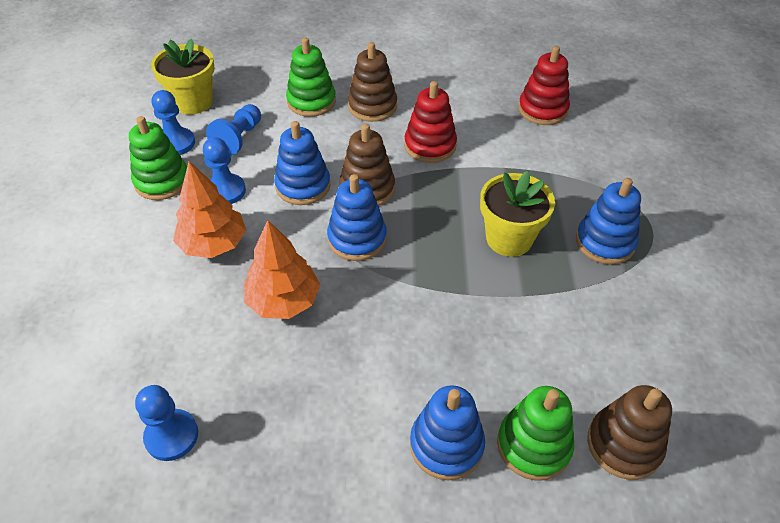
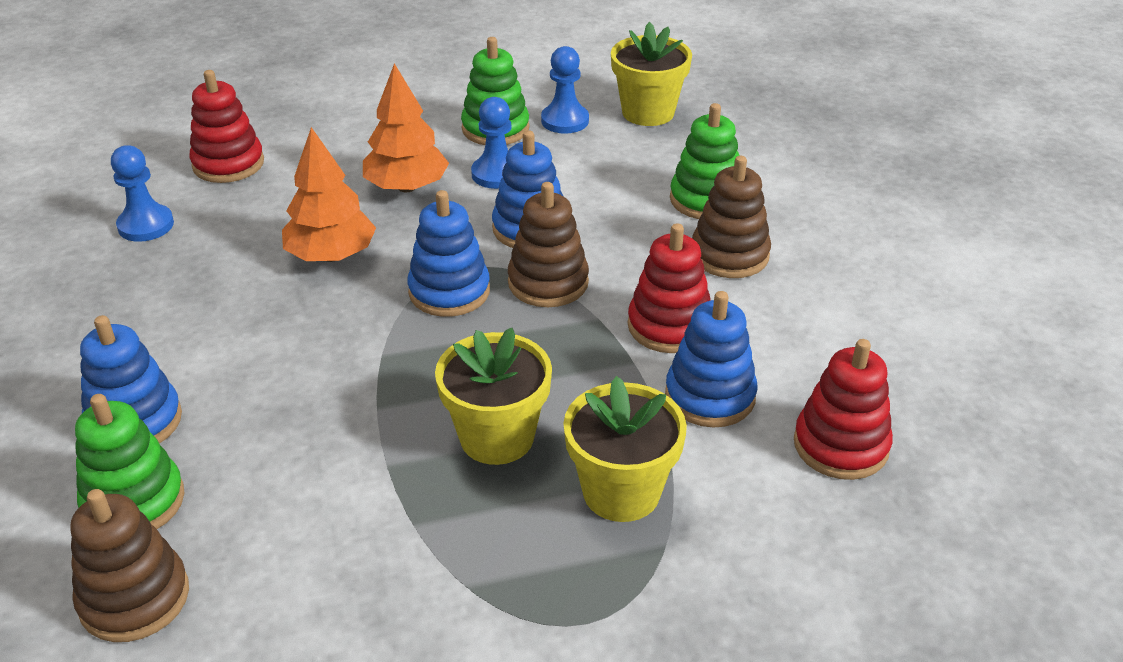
camera: 75 degrees right, 10 degrees down
blue pawn [206,104,261,156] -> none
blue stacking toy [576,178,641,265] -> blue stacking toy moved to [665,291,758,427]
none -> red stacking toy [189,70,264,183]
none -> yellow flower pot [563,376,687,522]

